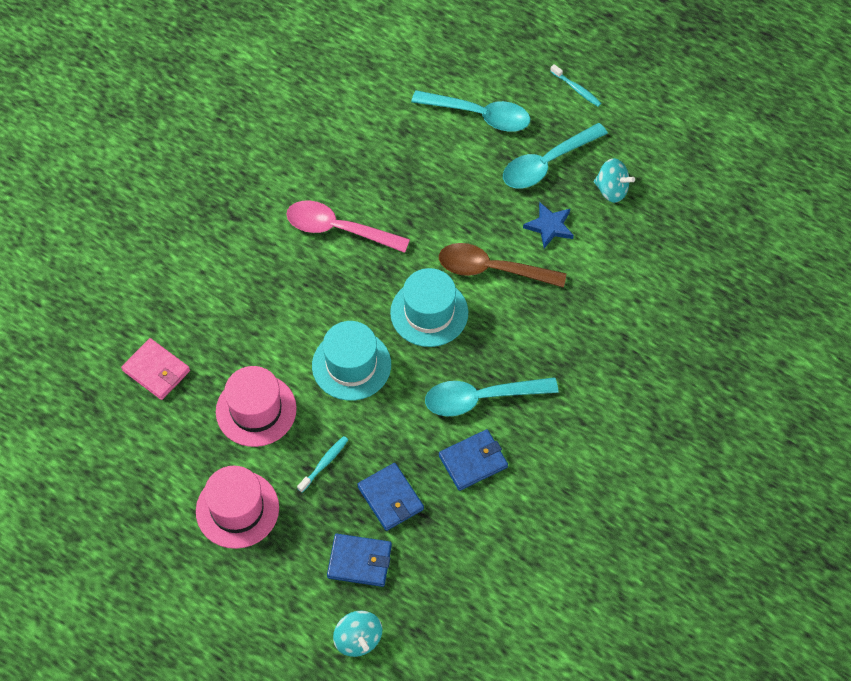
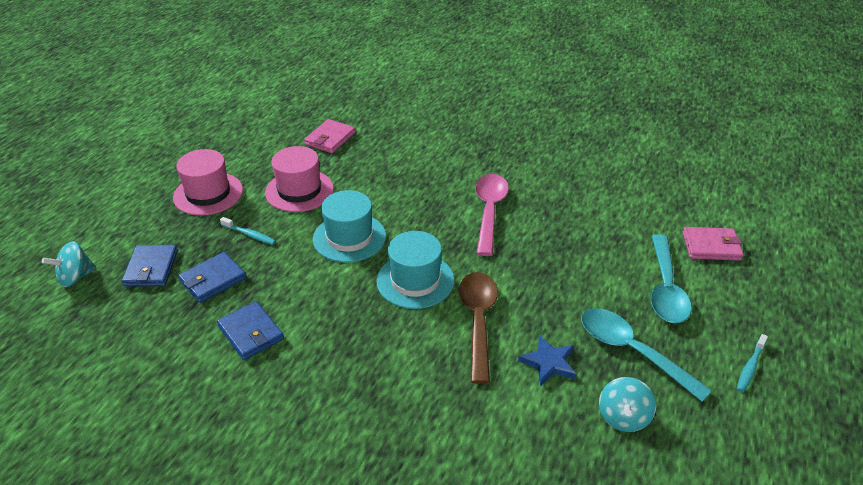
camera: 80 degrees right, 20 degrees down
turquoise spoon [425,377,558,416] -> none
none -> pink wallet [683,227,744,261]

